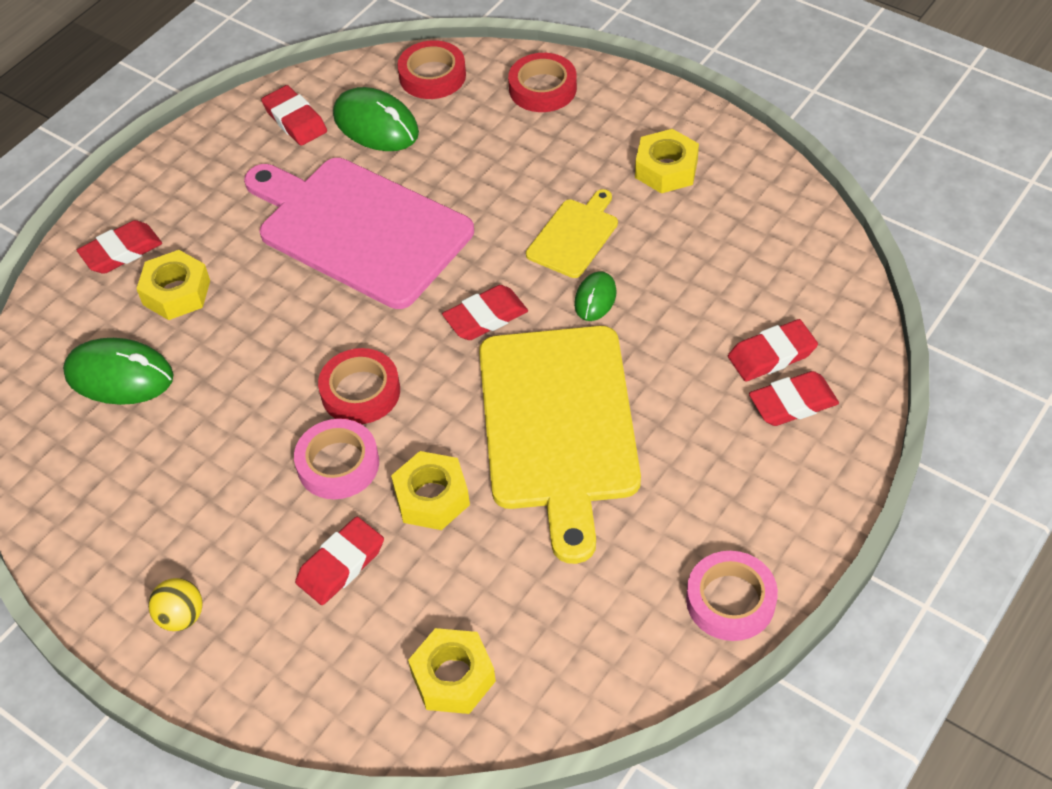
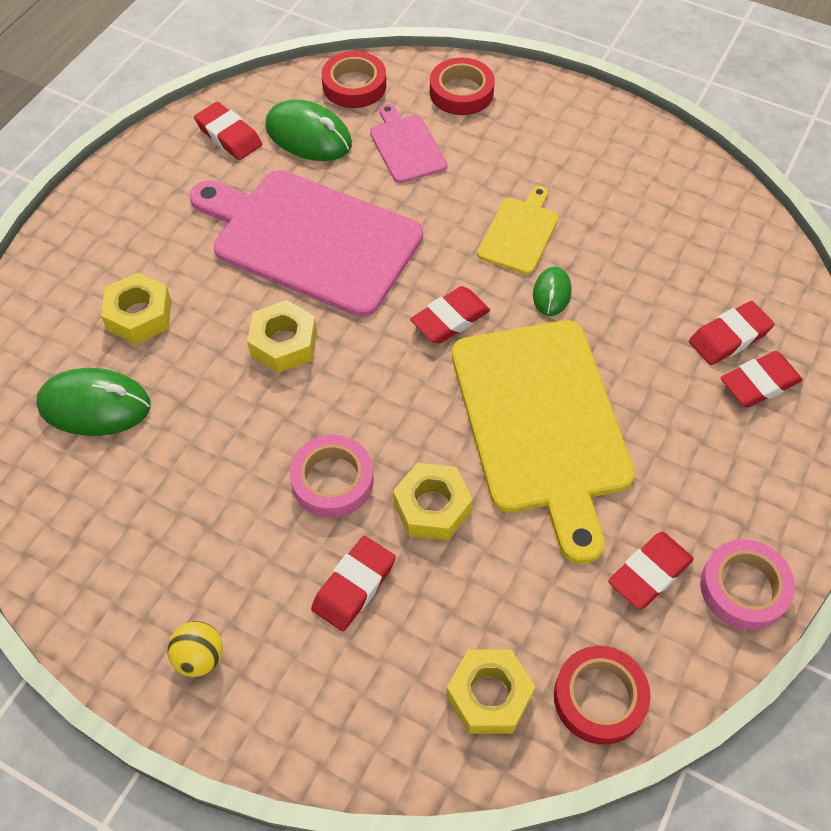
camera: 10 degrees left, 5 degrees up
red eraser [77,220,162,274] -> red eraser moved to [608,532,694,610]
red tape [318,348,400,424] -> red tape moved to [554,646,651,745]
yellow nut [635,129,699,193] -> yellow nut moved to [247,300,317,373]
none -> pink cutting board [370,104,448,183]

